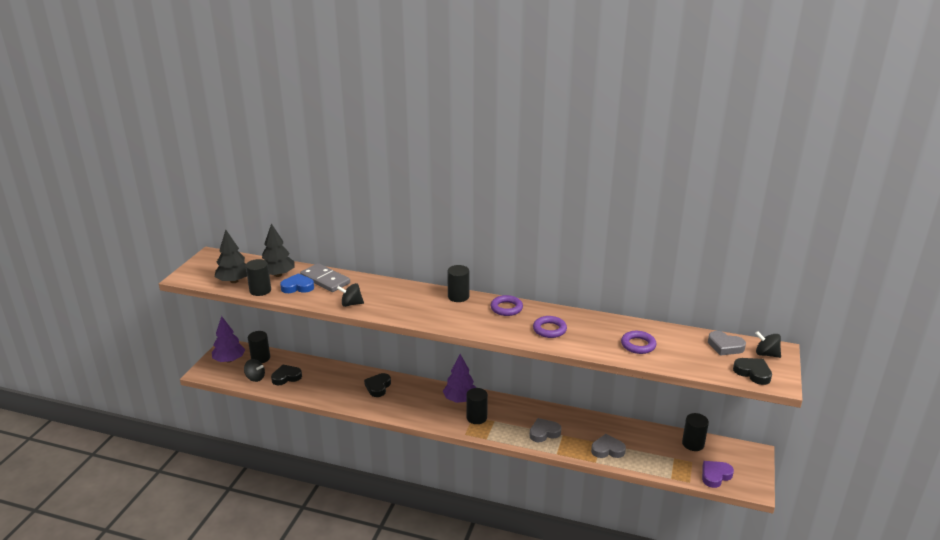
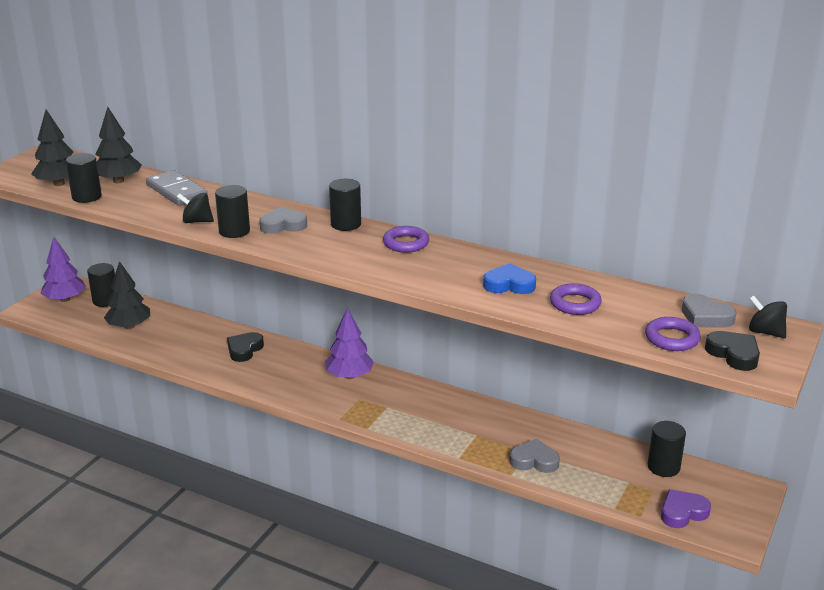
camera: 10 degrees right, 0 degrees up
black spinning top [244,359,265,382] -> none
black heart [271,365,302,385] -> black tree [104,261,150,329]
blue heart [280,273,314,293] -> blue heart moved to [483,263,536,294]
black cylinder [466,388,488,424] -> black cylinder moved to [215,185,250,238]
grey heart [529,418,561,442] -> grey heart moved to [259,207,307,234]
purple ring [533,316,567,338] -> purple ring moved to [645,317,701,351]

